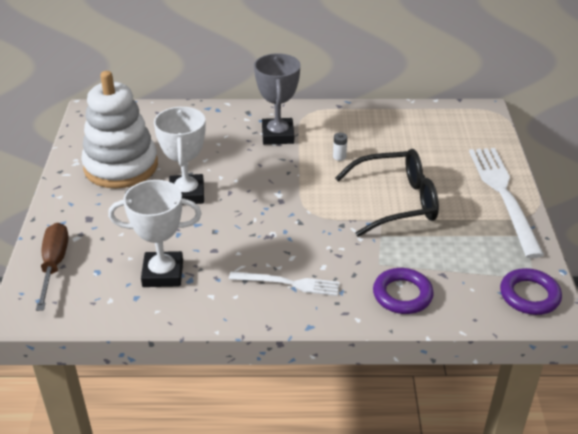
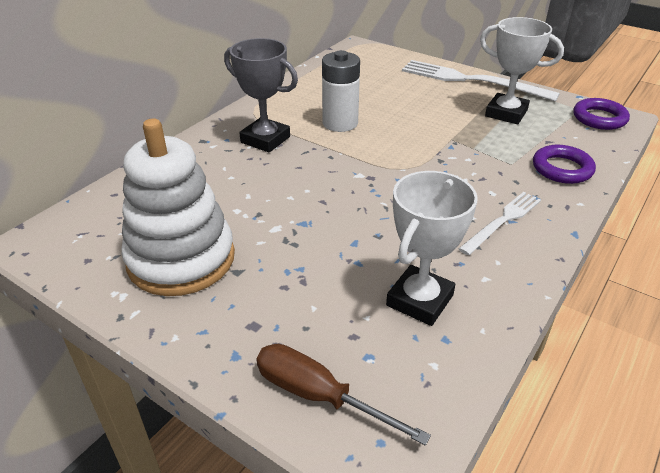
camera: 55 degrees left, 0 degrees up
white trophy [154,107,206,205] -> white trophy moved to [480,17,564,124]
white battery [333,133,347,161] -> white battery [322,50,360,132], size x2.47
black glasses [335,149,439,237] -> none

